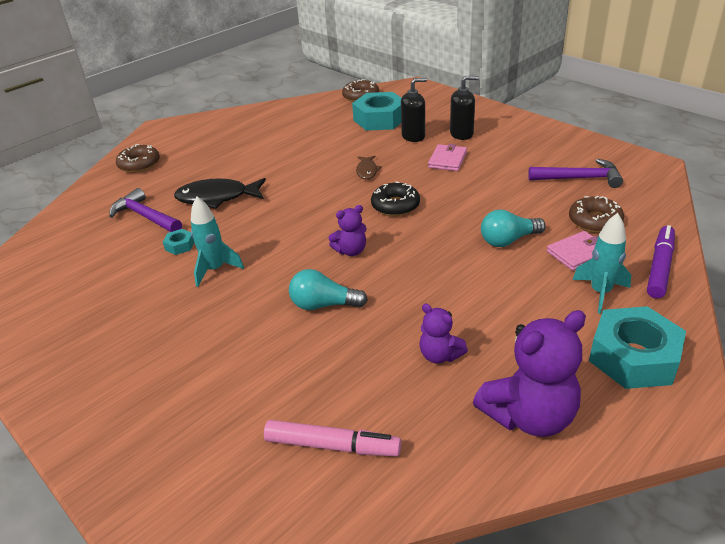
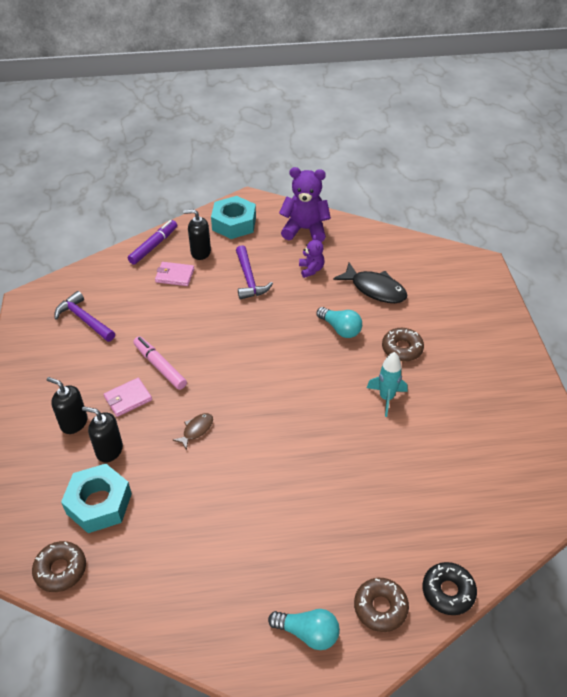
camera: 145 degrees left, 10 degrees up
purple hammer [109,188,182,232] -> purple hammer moved to [236,245,273,300]
turquoise nut [163,229,194,255] -> none
black fish [174,178,266,209] -> black fish moved to [333,262,408,303]
pink marker [264,420,401,456] -> pink marker moved to [133,336,187,390]
purple teddy bear [328,205,367,256] -> none
black donut [371,181,420,216] -> black donut moved to [422,562,477,615]
turquoise light bulb [481,209,546,247] -> turquoise light bulb moved to [268,609,340,650]
brown donut [569,196,624,233] -> brown donut moved to [382,328,424,362]
turquoise rocket [572,213,631,314] -> black soap dispenser [183,209,211,260]
purple marker [647,225,675,298] -> purple marker turned 150 degrees clockwise [128,220,177,265]

